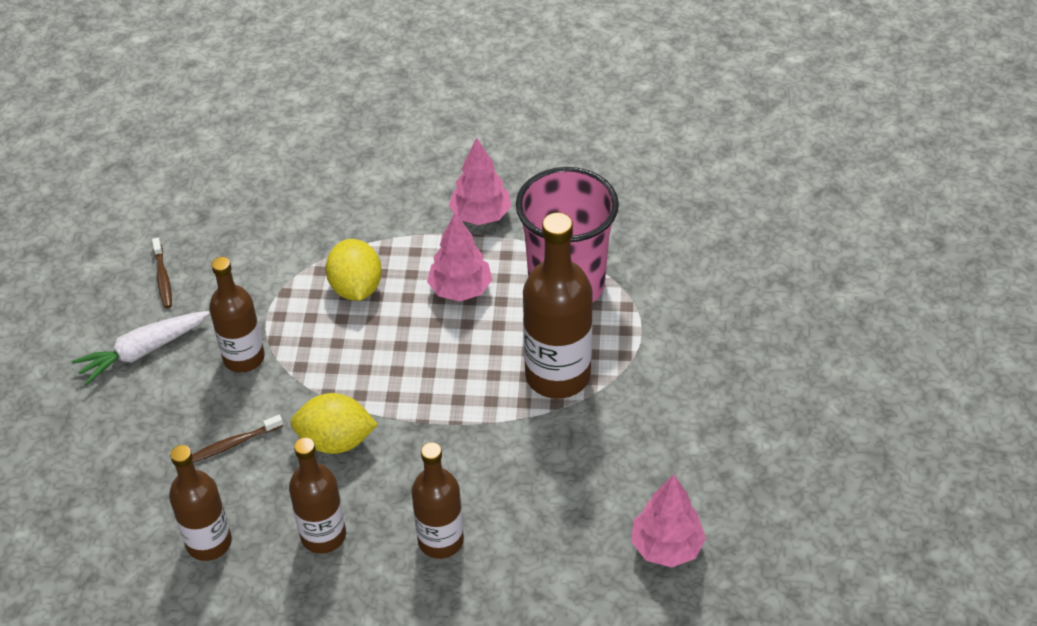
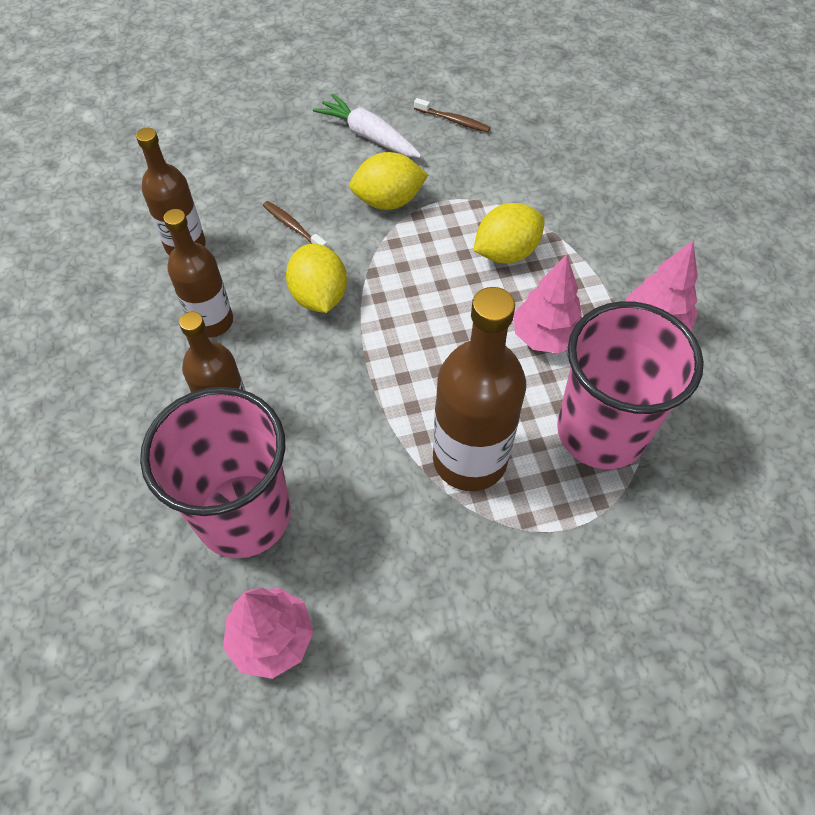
camera: 70 degrees right, 10 degrees up
brown toothbrush [152,238,172,308] -> brown toothbrush turned 120 degrees counterclockwise [414,98,491,133]
brown bottle [209,257,265,373] -> yellow lemon [349,152,428,210]
none -> pink cup [140,387,291,558]

